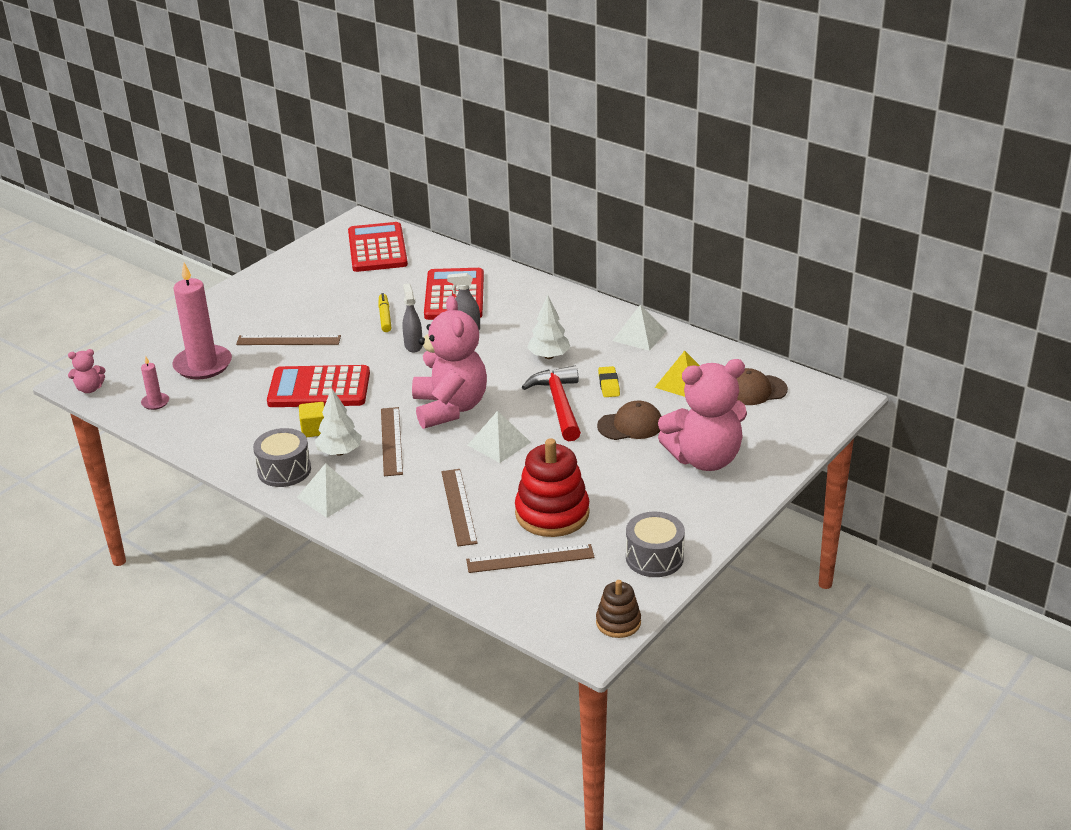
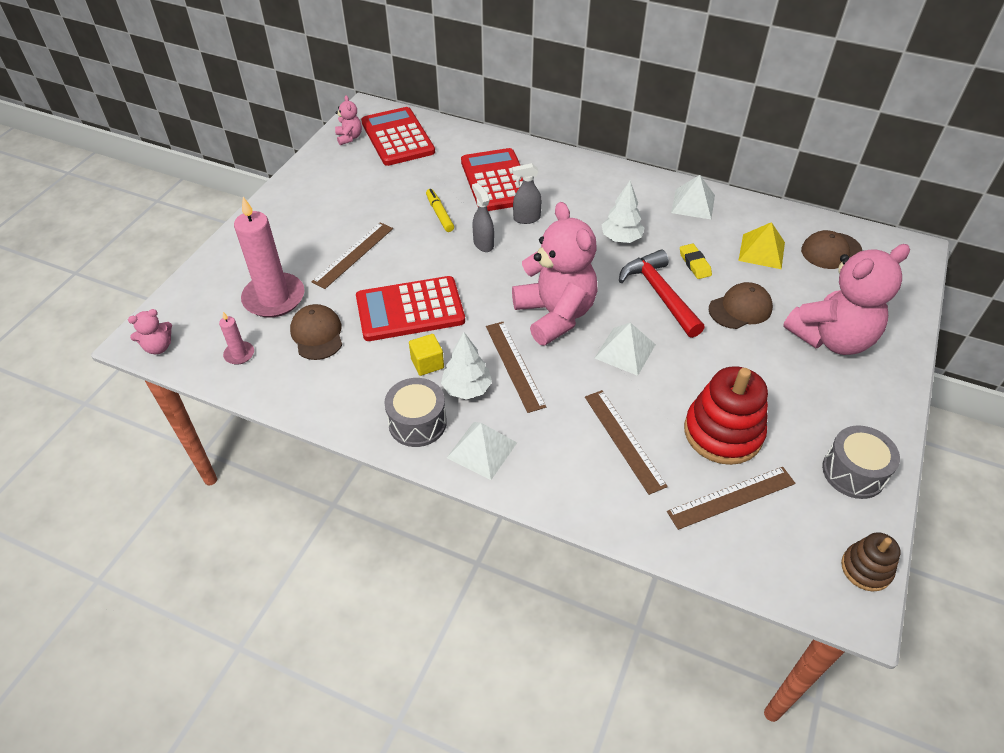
camera: 15 degrees left, 15 degrees up
brown ruler [236,335,341,345] -> brown ruler turned 45 degrees counterclockwise [312,222,393,289]
none -> brown cap [290,304,342,360]
none -> pink teddy bear [335,95,362,145]

